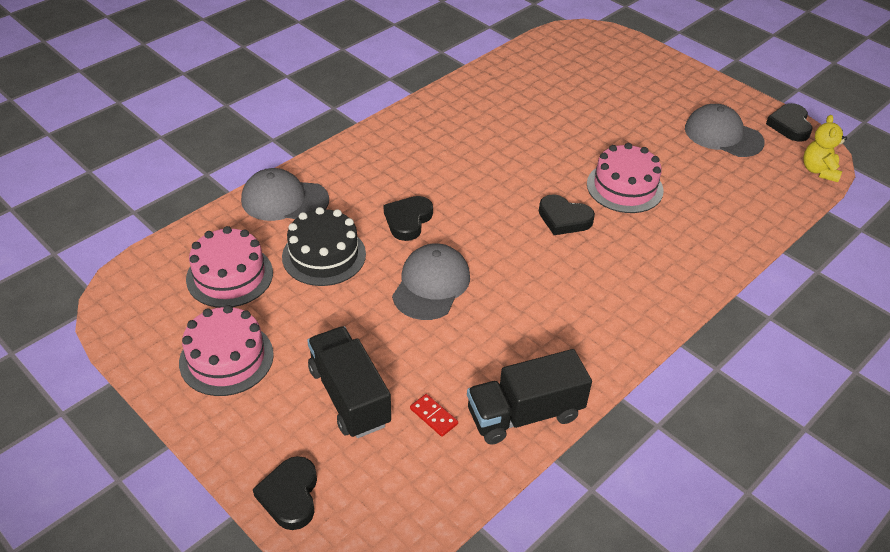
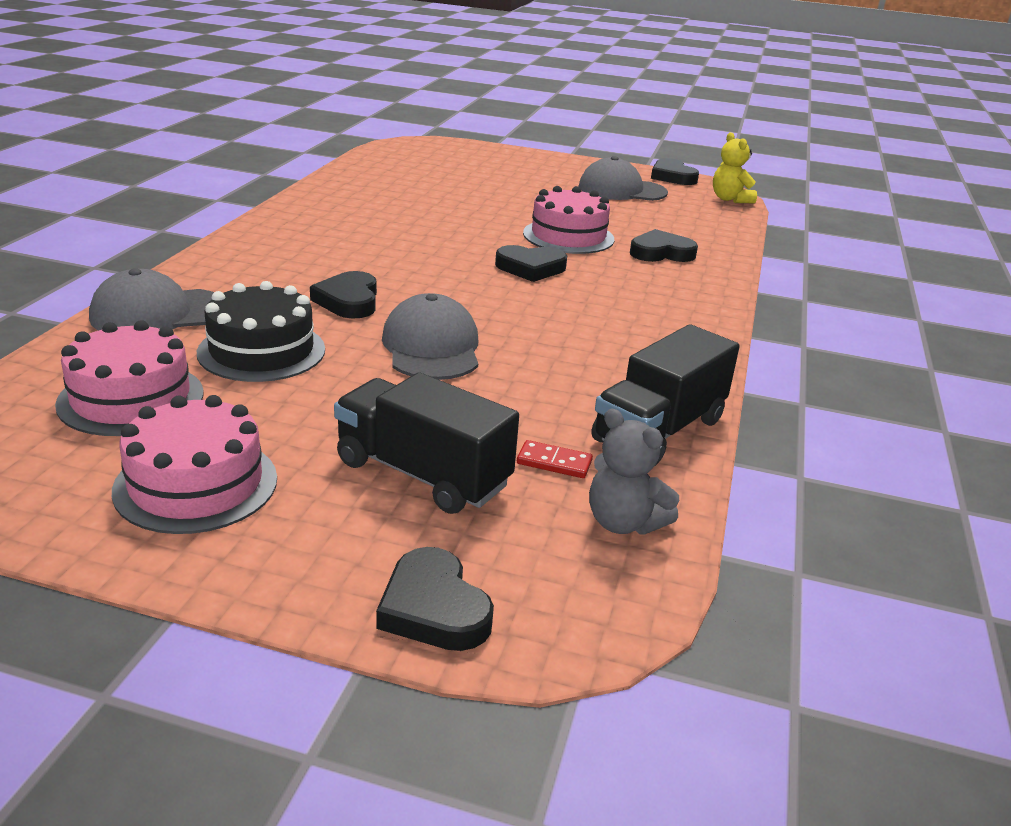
camera: 30 degrees left, 15 degrees down
none -> grey teddy bear [589,409,679,534]
none -> black heart [630,229,698,262]

